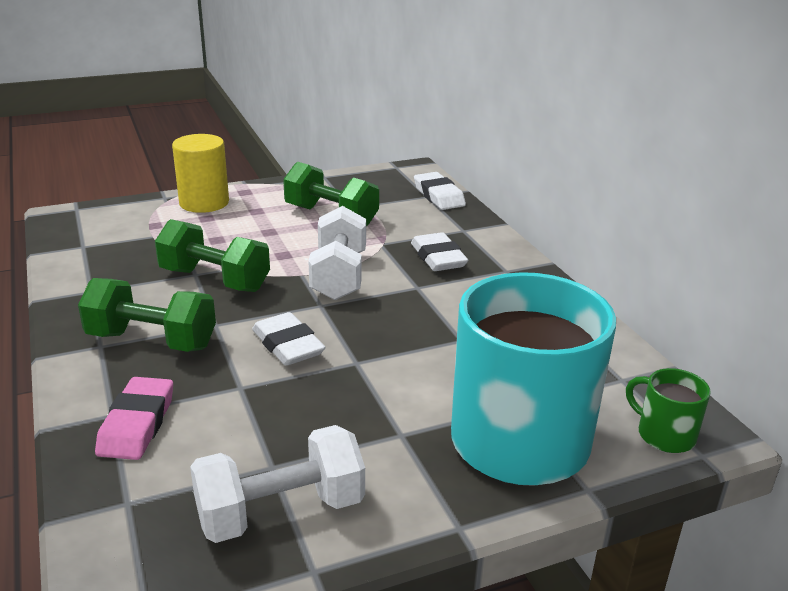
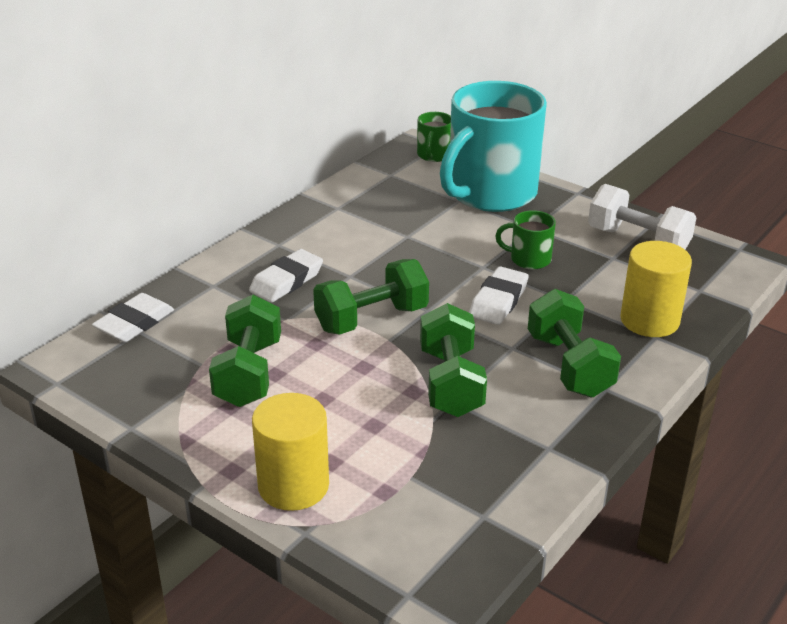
camera: 120 degrees left, 5 degrees up
pink eraser [95,377,173,460] -> yellow cylinder [620,241,692,337]
white dumbbell [309,206,366,300] -> green dumbbell [313,259,429,335]
none -> green mug [495,210,556,270]

